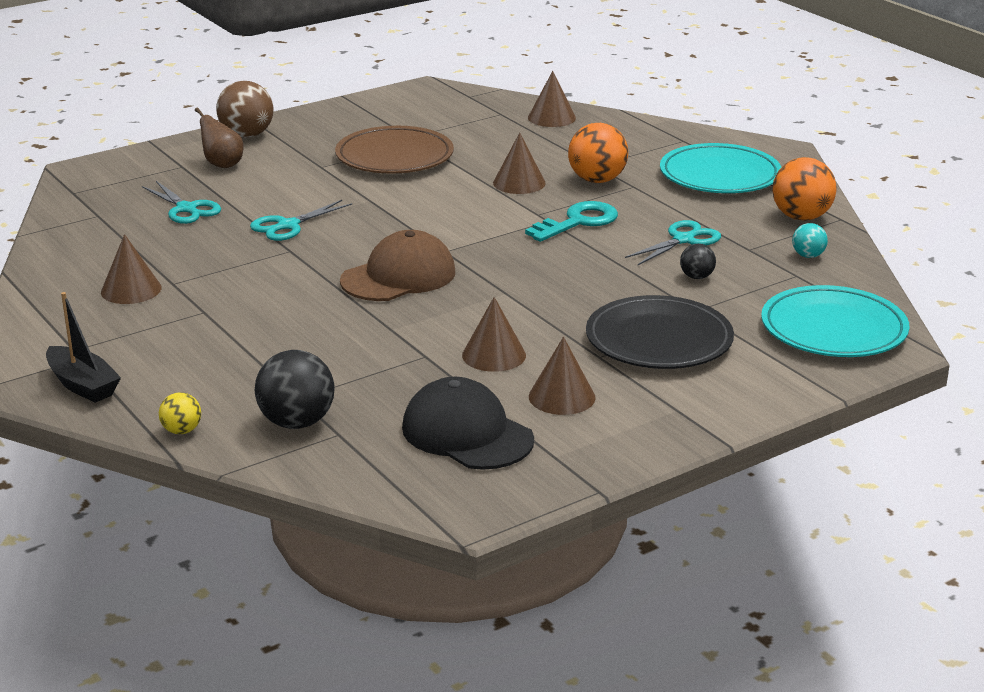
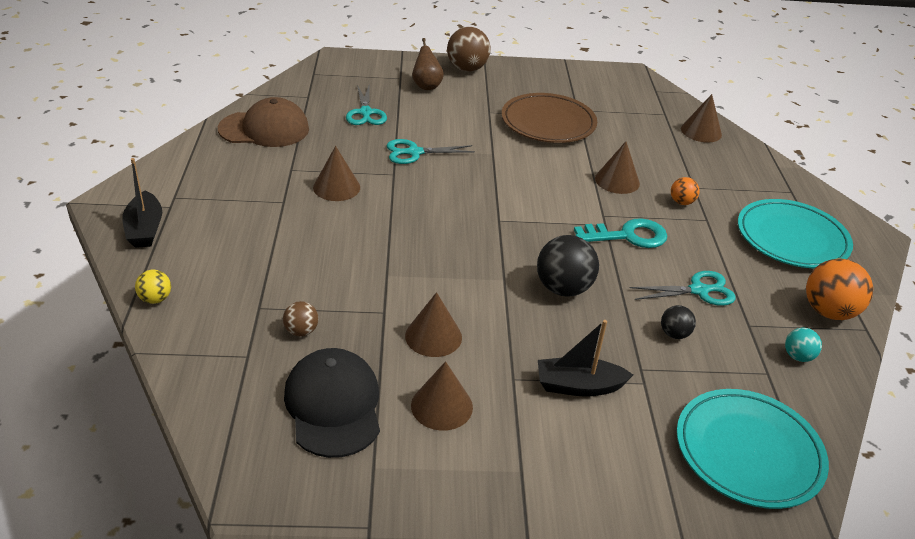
camera: 30 degrees right, 10 degrees up
brown cone [101,234,161,304] -> brown cone moved to [313,146,360,201]
black ball [255,350,335,429] -> black ball moved to [537,235,599,297]
brown cap [340,230,455,301] -> brown cap moved to [218,97,309,147]
orange ball [568,123,628,183] -> orange ball [671,177,700,205], size x0.53
black plate [586,295,734,369] -> black boat [538,320,633,397]
none -> brown ball [283,301,318,336]

